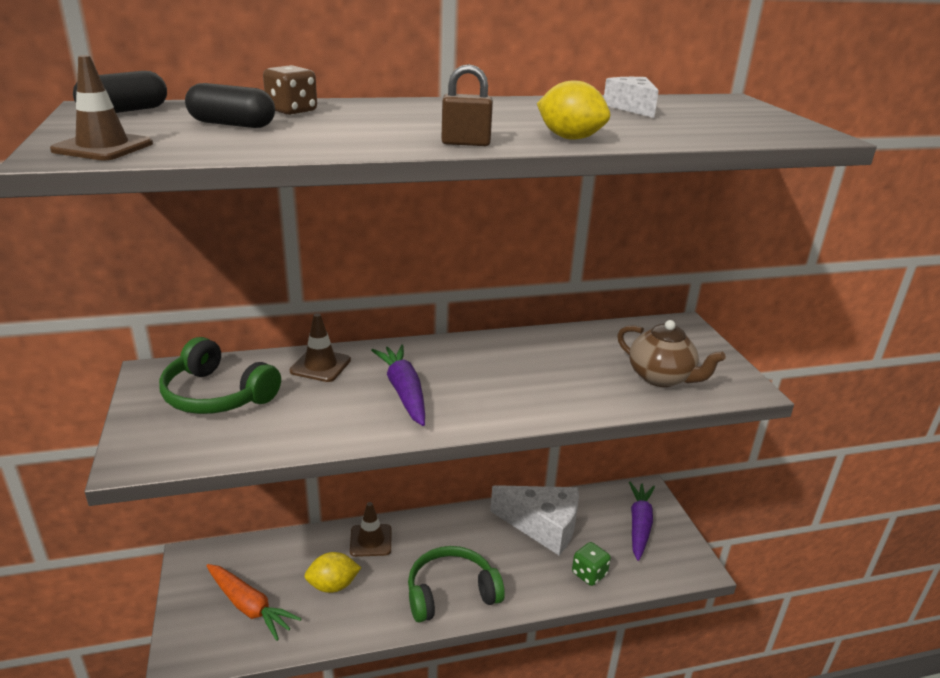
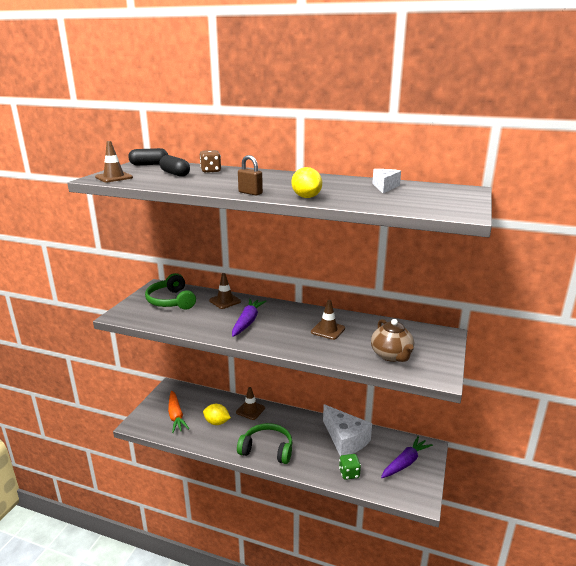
camera: 35 degrees right, 5 degrees down
none -> brown traffic cone [311,300,345,340]

